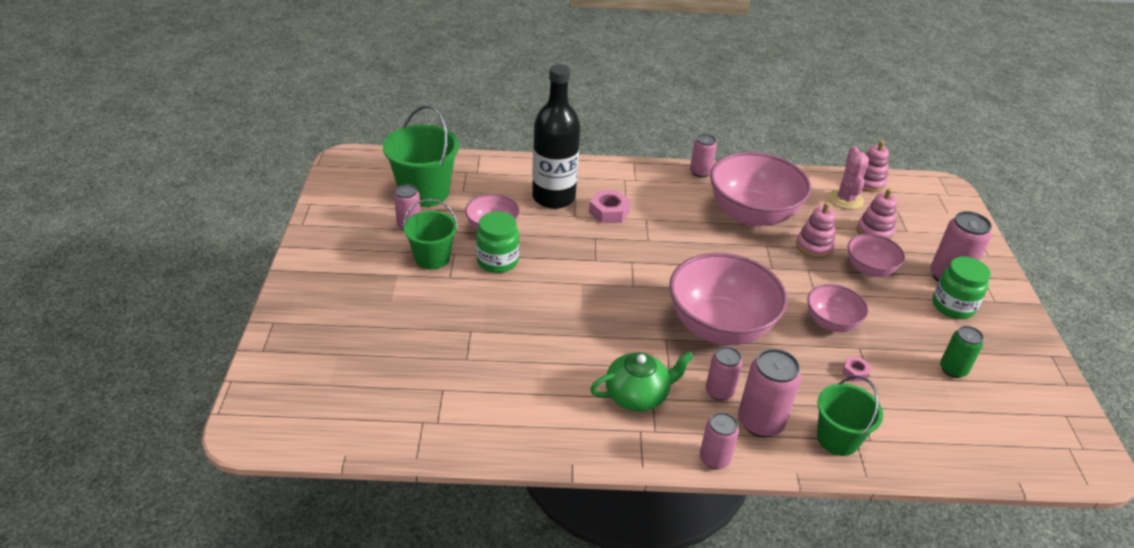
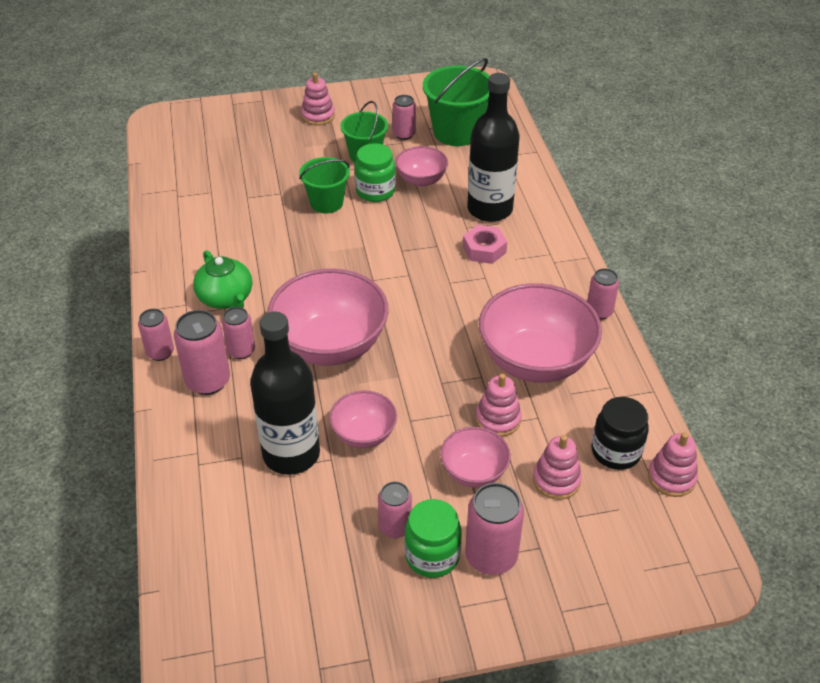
camera: 80 degrees right, 5 degrees up
green bucket [817,376,883,456] -> green bucket moved to [299,157,350,213]
pink cactus [829,146,869,209] -> black jar [592,397,649,470]
pink nut [842,357,871,382] -> black bottle [250,312,320,475]
green can [940,326,984,378] -> none
none -> pink stacking toy [301,73,335,126]
none -> pink can [378,481,412,538]

